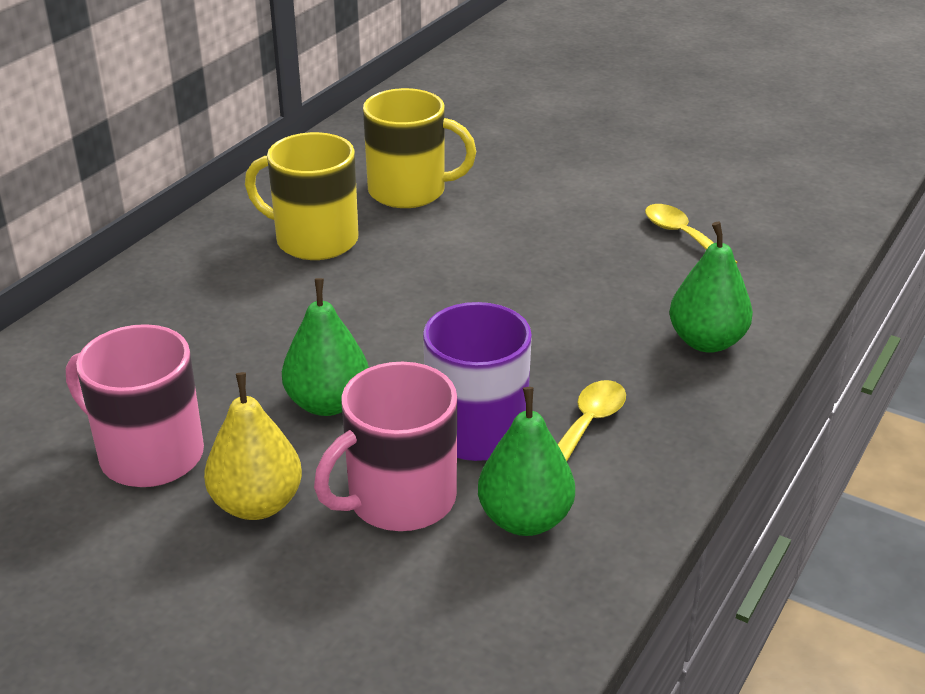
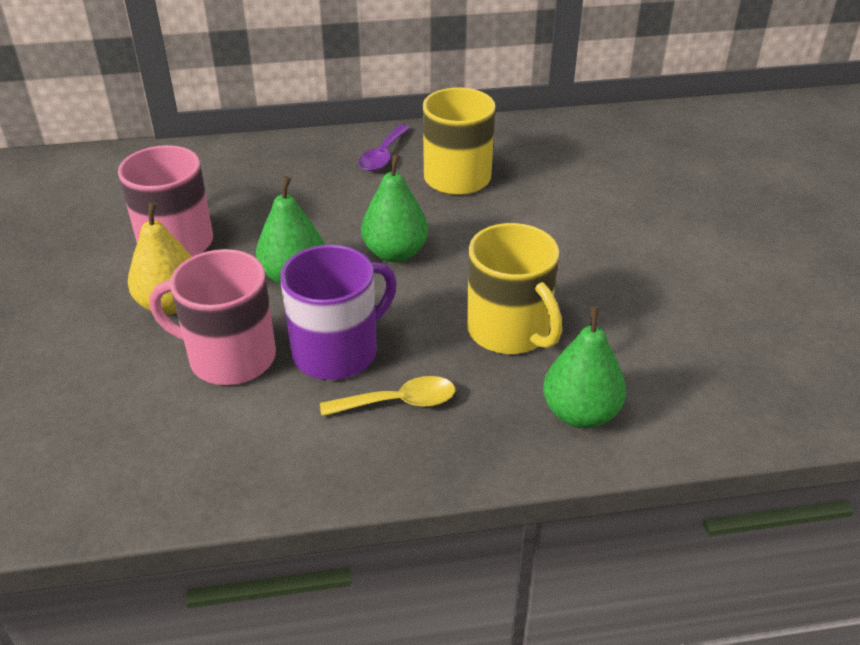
camera: 50 degrees right, 5 degrees up
yellow mug [363,88,476,208] -> yellow mug moved to [467,223,562,354]
green pear [478,387,575,536] -> green pear moved to [361,154,428,262]
yellow spoon [645,204,738,264] -> none
none -> purple spoon [358,124,410,171]

